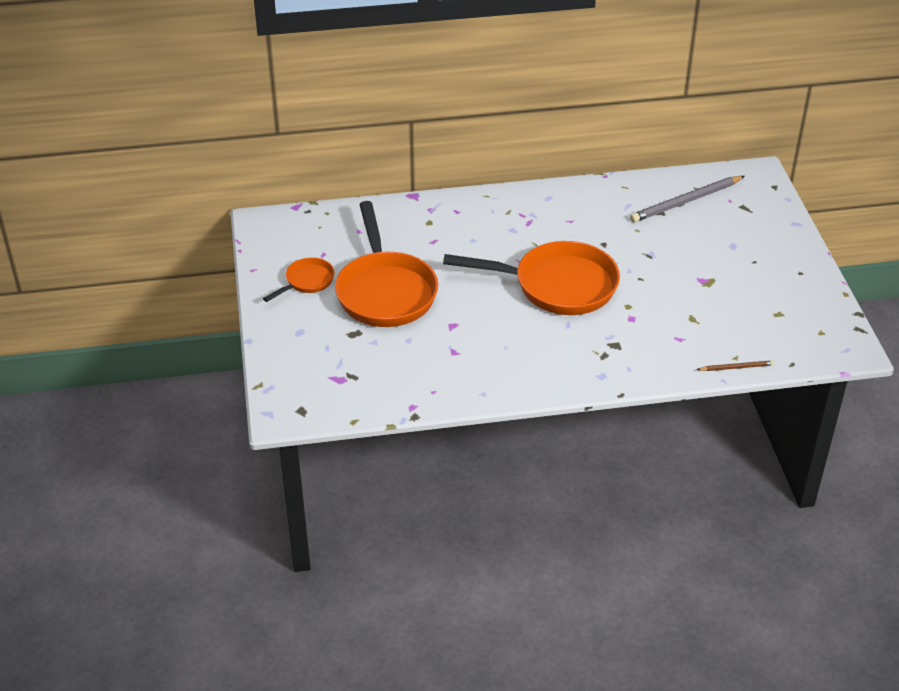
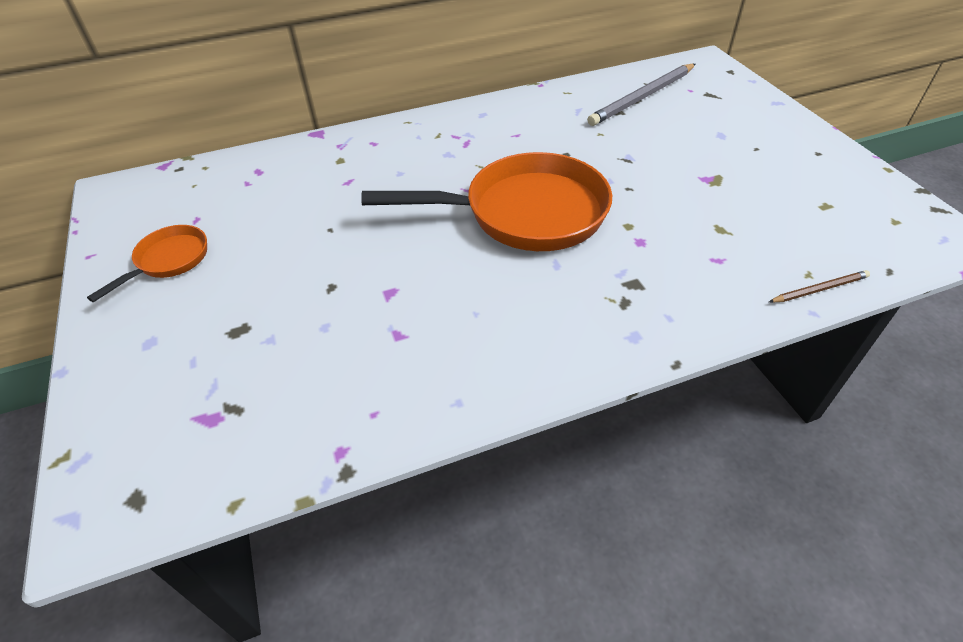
camera: 10 degrees left, 5 degrees up
orange pan [335,201,438,327] -> none

